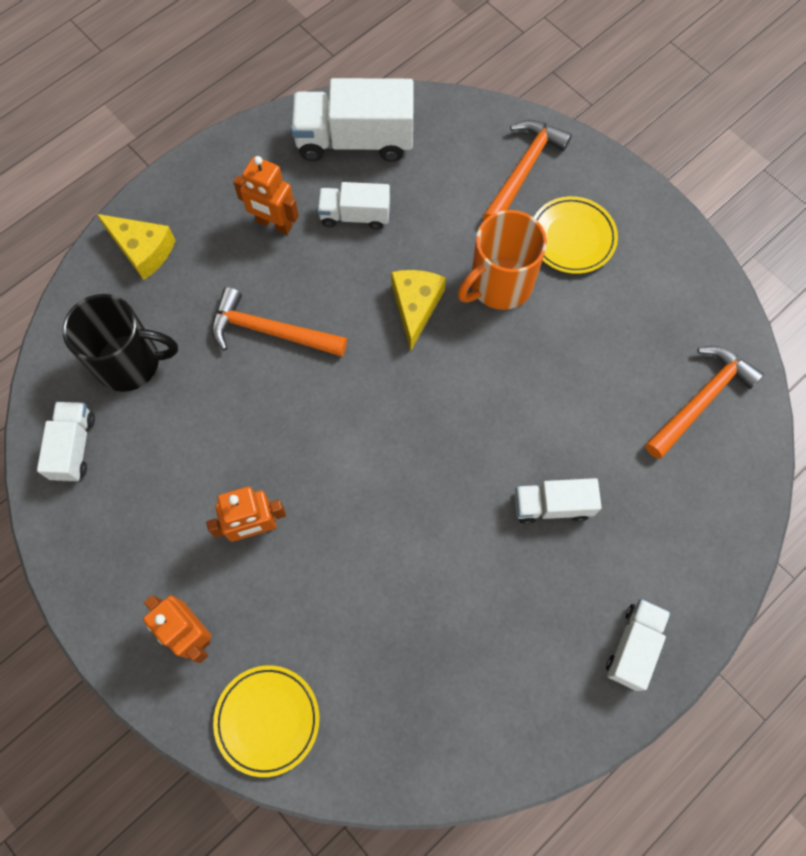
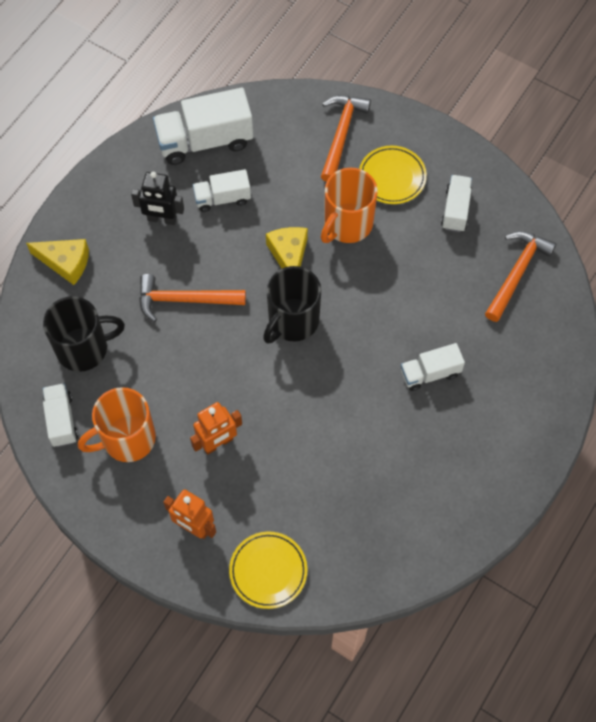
camera: 15 degrees left, 5 degrees down
orange robot [233,156,299,235] -> black robot [131,172,184,225]
white truck [606,599,670,691] -> white truck moved to [441,175,472,232]
none -> orange mug [78,387,156,462]
none -> black mug [263,266,321,343]

